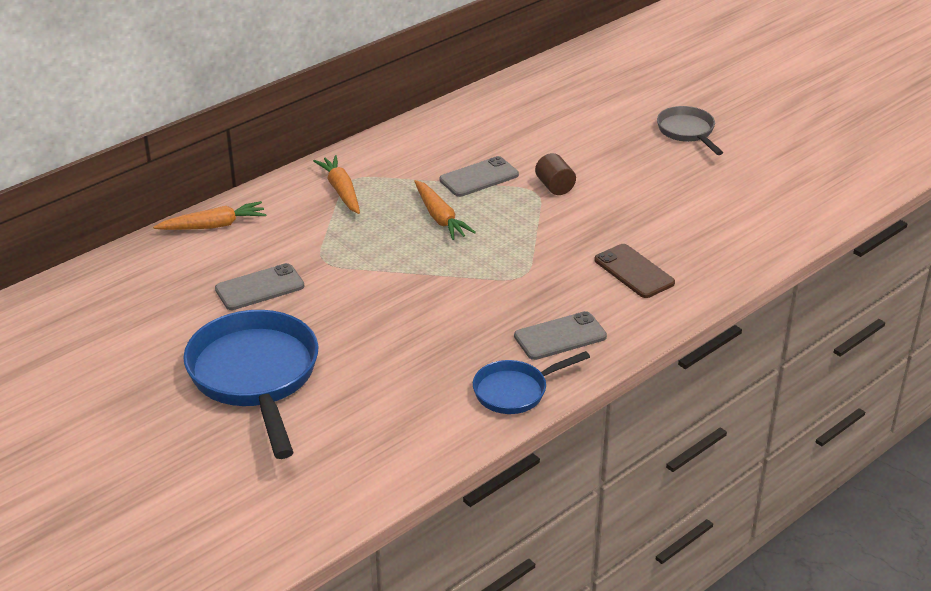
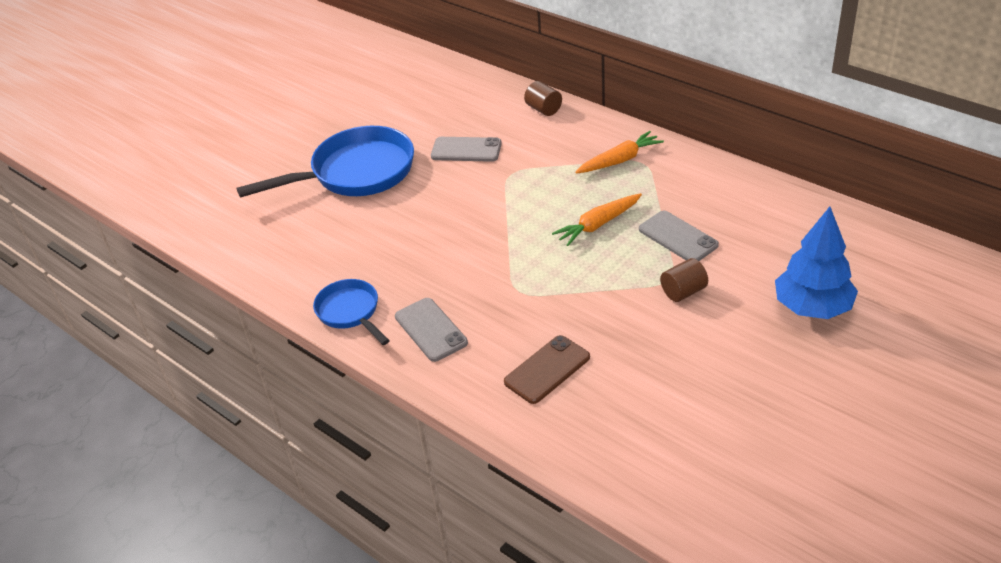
camera: 85 degrees right, 5 degrees up
orange carrot [153,201,266,230] -> brown cylinder [524,81,562,116]
grey phone [215,263,304,310] -> grey phone turned 45 degrees counterclockwise [431,137,502,162]
grey pan [657,106,723,155] -> none
none -> blue tree [775,207,858,319]

